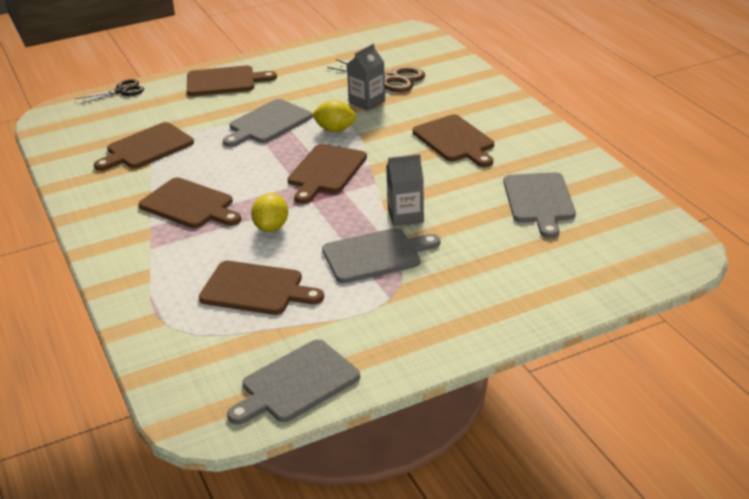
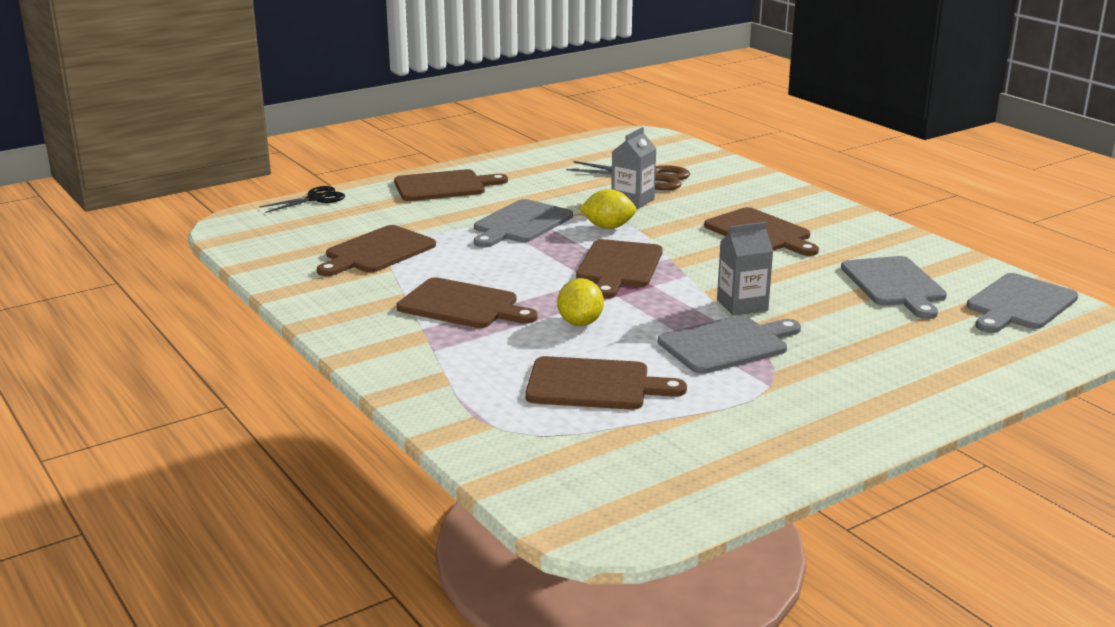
camera: 10 degrees left, 10 degrees down
grey cutting board [227,340,360,425] -> grey cutting board moved to [966,273,1078,333]

